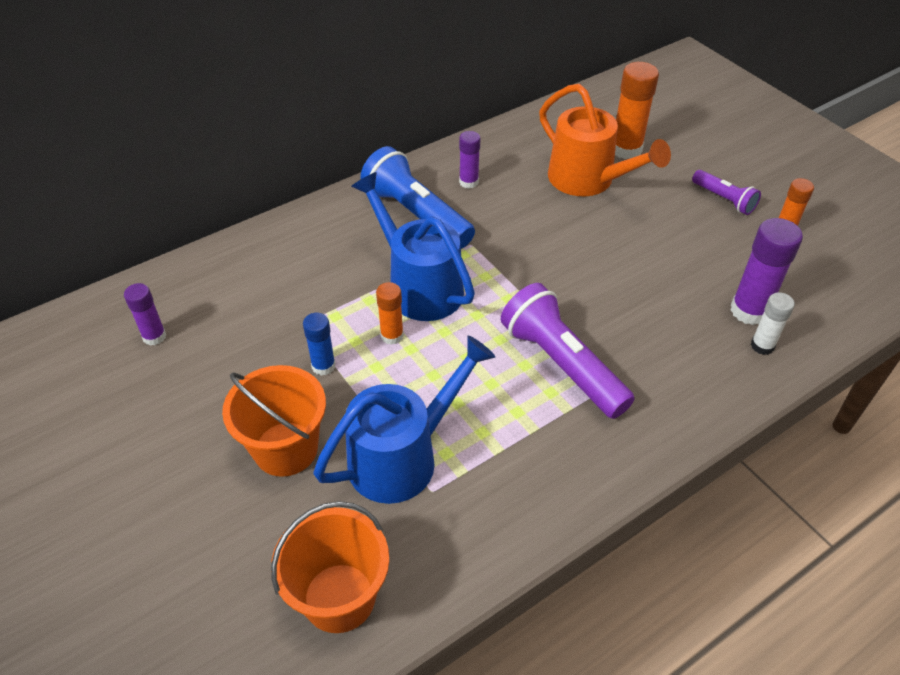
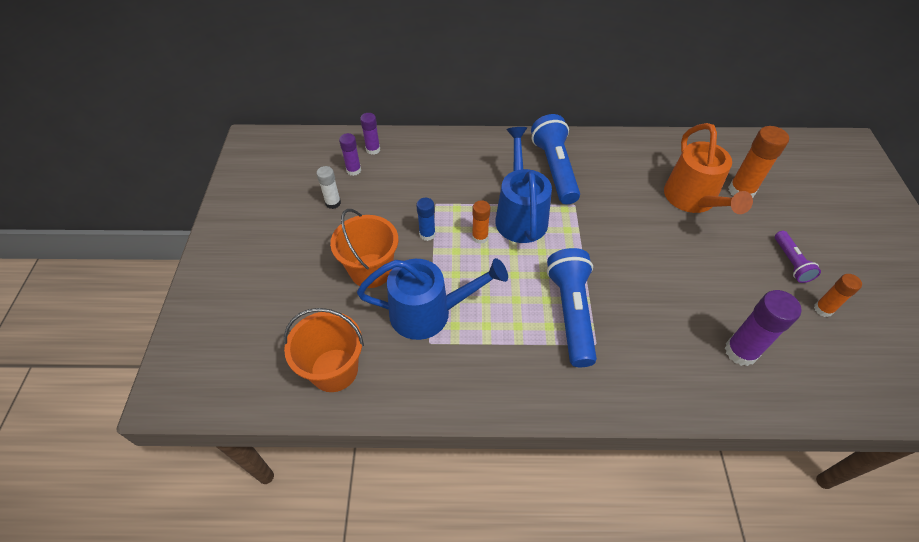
camera: 35 degrees right, 5 degrees up
purple glue stick [459,131,480,189] -> purple glue stick moved to [360,113,380,155]
purple flashlight [501,283,635,419] -> blue flashlight [547,248,597,367]
white glue stick [750,292,795,355] -> white glue stick moved to [316,166,341,209]

